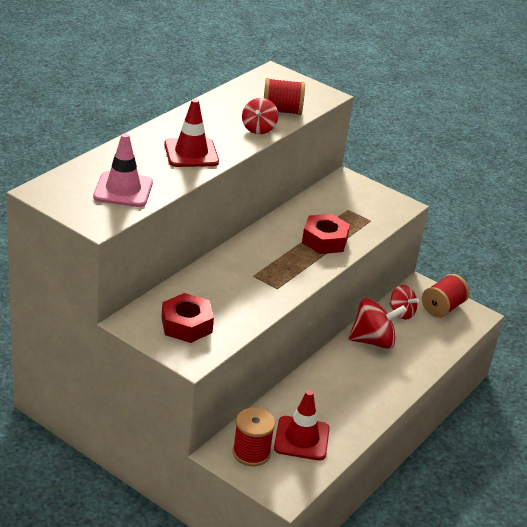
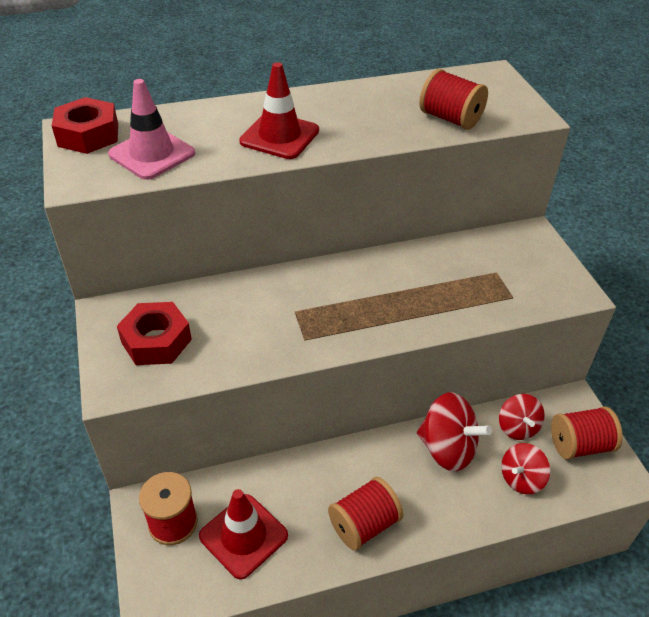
camera: 40 degrees right, 10 degrees up
red spinning top [242,98,278,134] -> red spinning top moved to [501,443,550,494]
red nut [302,214,350,254] -> red nut moved to [52,97,118,154]
none -> red spool [328,477,403,550]

